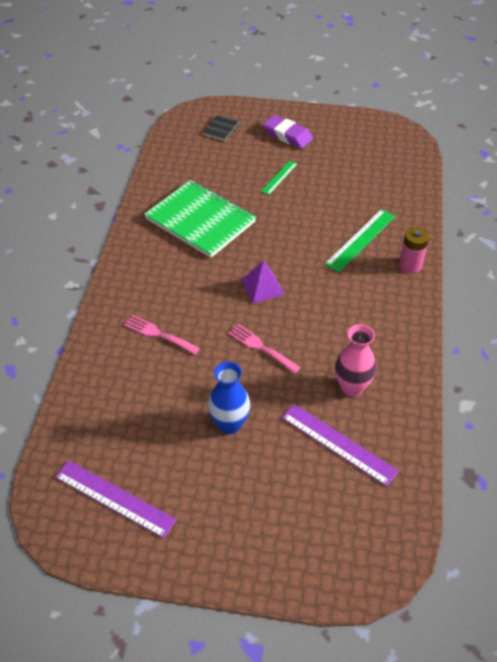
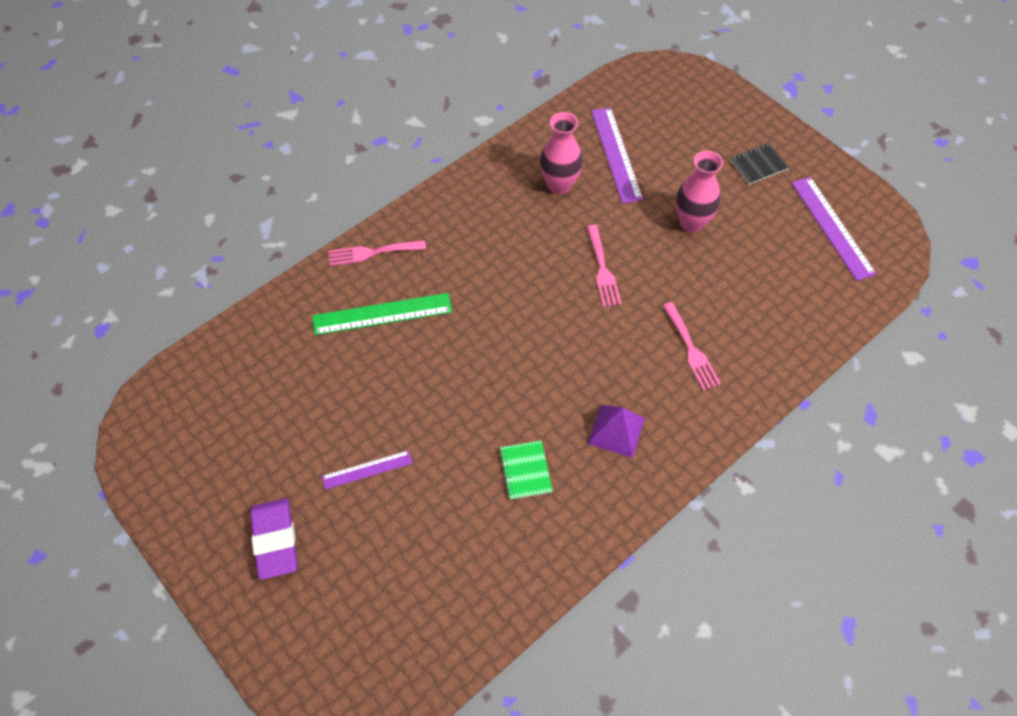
camera: 140 degrees left, 10 degrees up
green notebook [144,180,256,258] -> green notebook [499,440,553,500], size x0.42
black notebook [203,115,240,141] -> black notebook moved to [730,143,789,185]
blue vase [208,361,250,434] -> pink vase [675,151,723,232]
purple pyramid [241,260,285,304] -> purple pyramid moved to [588,405,645,458]
green ruler [261,161,297,195] -> purple ruler [322,450,413,490]
pink battery [399,227,429,273] -> pink fork [328,240,426,266]

